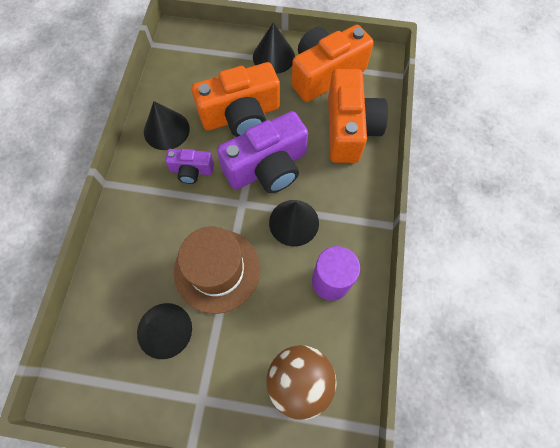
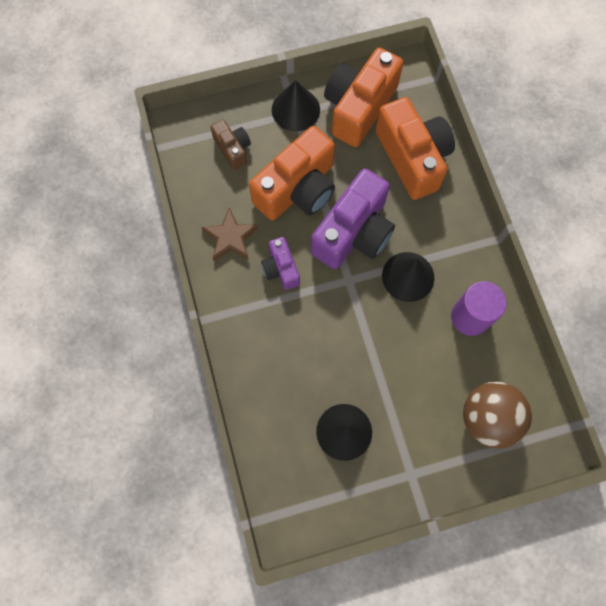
camera: 25 degrees left, 5 degrees up
black cone [144,101,190,150] -> brown star [201,207,259,261]
purple camera [165,149,214,184] -> purple camera turned 90 degrees clockwise [261,237,300,290]
brown hat [174,227,260,314] -> none
none -> brown camera [210,119,251,170]

